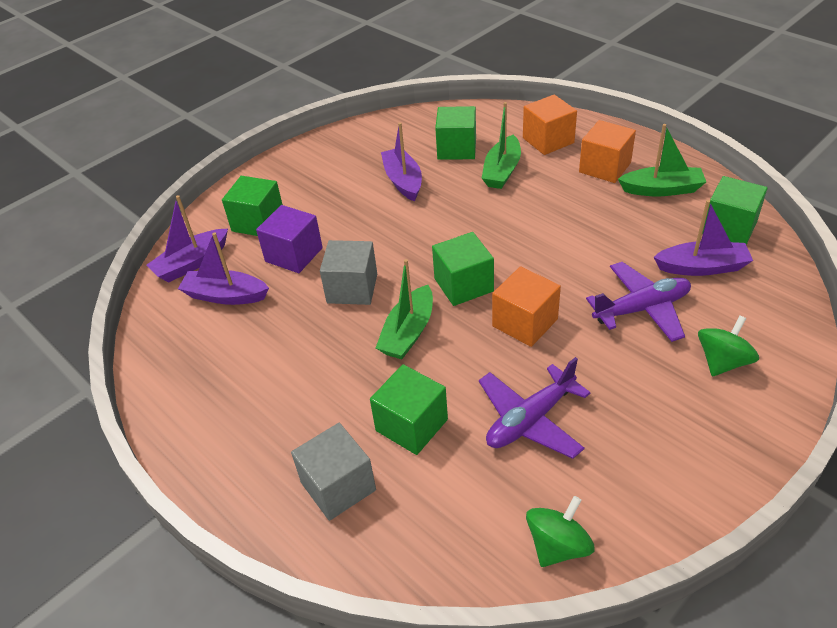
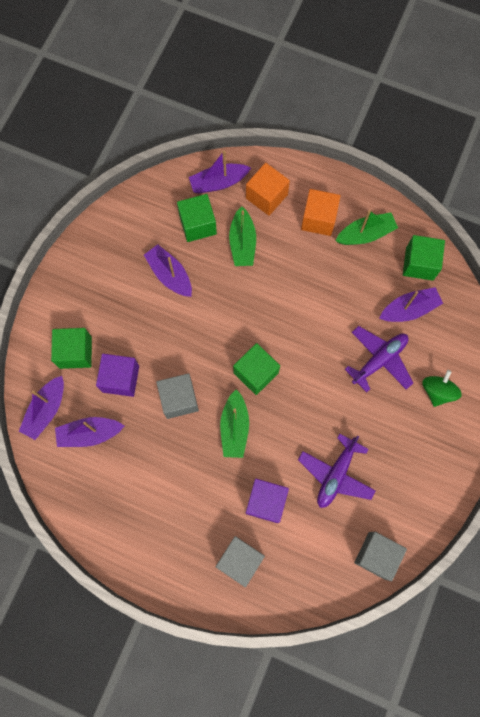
camera: 25 degrees left, 30 degrees up
green cube [370,364,448,455] -> purple cube [246,479,289,523]
orange cube [492,266,561,347] -> none
green spinning top [526,496,595,567] -> grey cube [354,532,407,581]
none -> purple boat [189,151,251,194]

